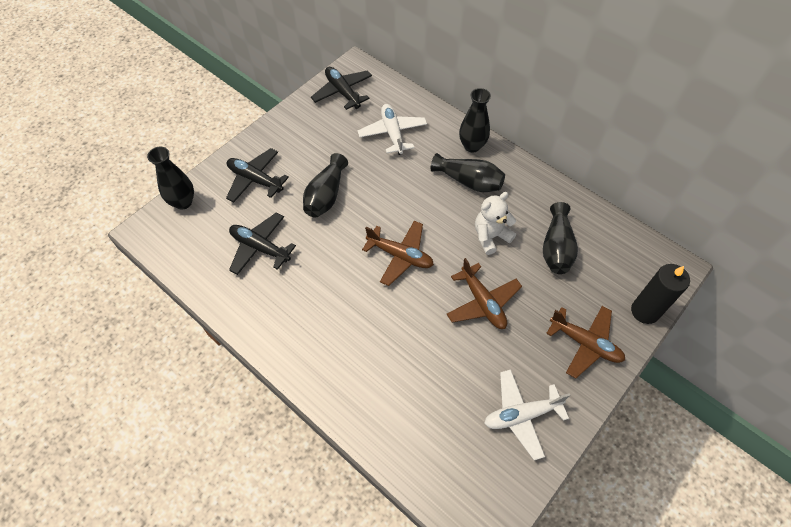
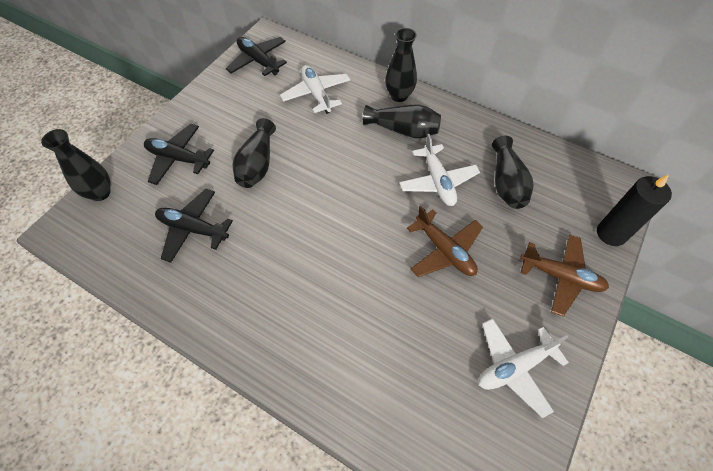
camera: 10 degrees left, 0 degrees up
brown plane [362,221,434,286] -> none
white teddy bear [475,192,516,255] -> white plane [399,134,480,206]

